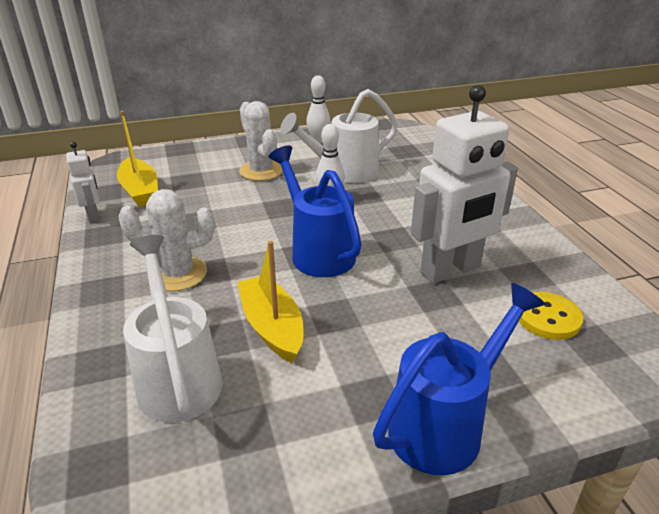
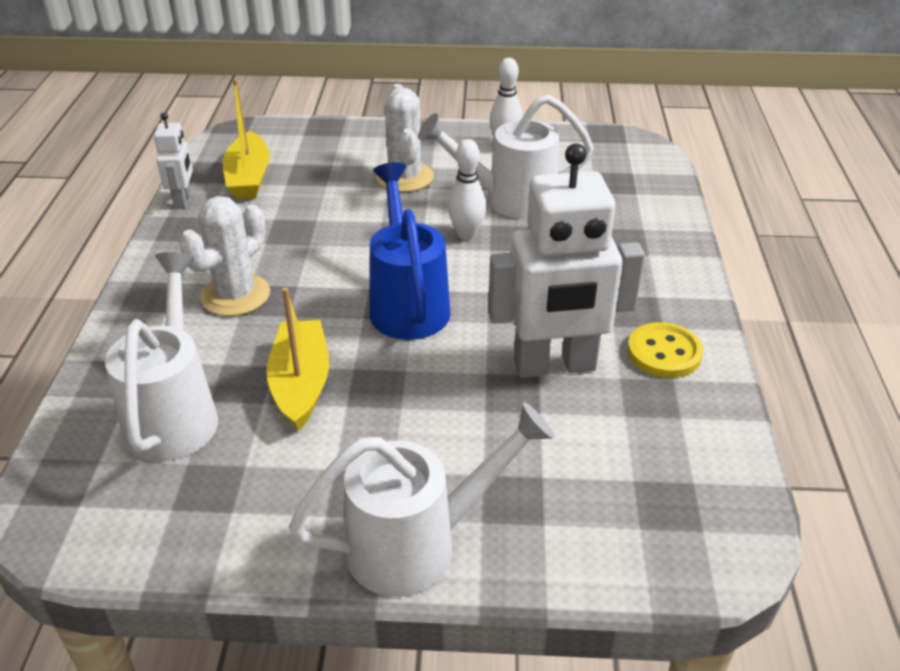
camera: 20 degrees right, 5 degrees up
white cactus [119,189,214,291] -> white cactus turned 60 degrees counterclockwise [179,196,270,316]
blue watering can [373,283,545,475] -> white watering can [289,402,555,597]
yellow button [519,292,583,340] -> yellow button moved to [627,322,703,378]

